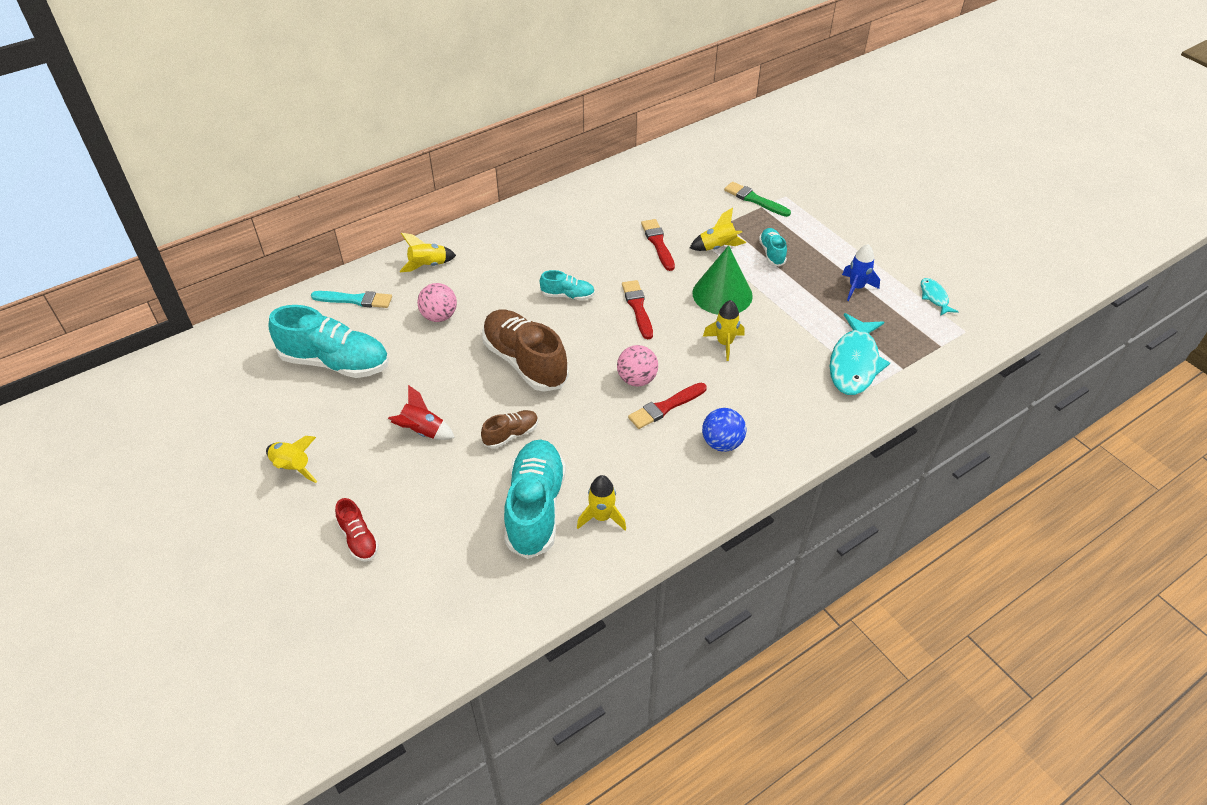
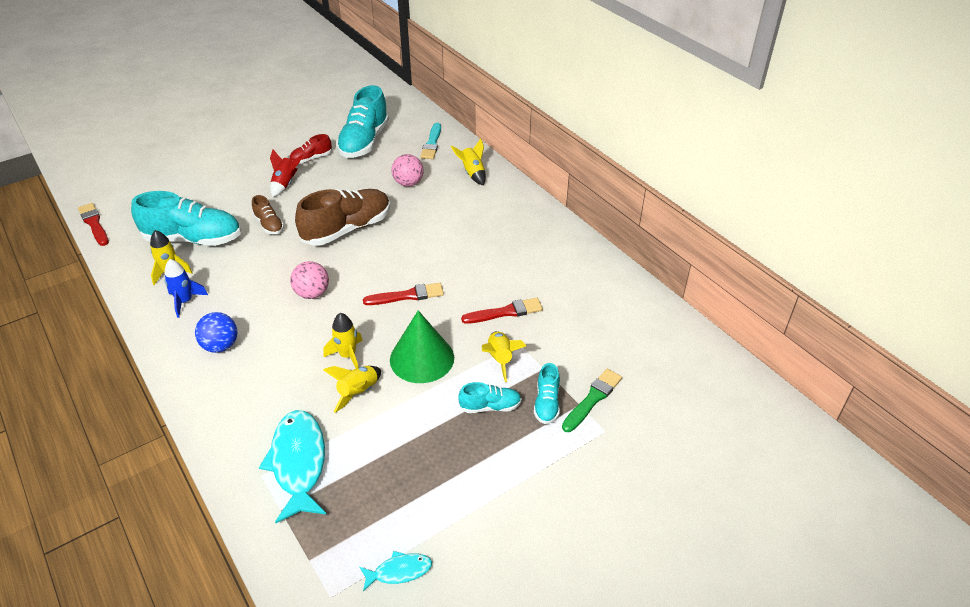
camera: 90 degrees right, 5 degrees down
yellow rocket [266,436,318,483] -> yellow rocket moved to [323,366,381,413]
red shoe [335,498,379,562] -> red shoe moved to [289,134,332,163]
turquoise shoe [540,270,595,300] -> turquoise shoe moved to [534,363,560,424]
red brush [628,383,707,429] -> red brush moved to [78,203,109,246]
turquoise fish [830,313,890,395] -> turquoise fish turned 60 degrees clockwise [259,410,327,523]
blue rocket [842,244,880,301] -> blue rocket moved to [164,259,208,318]

